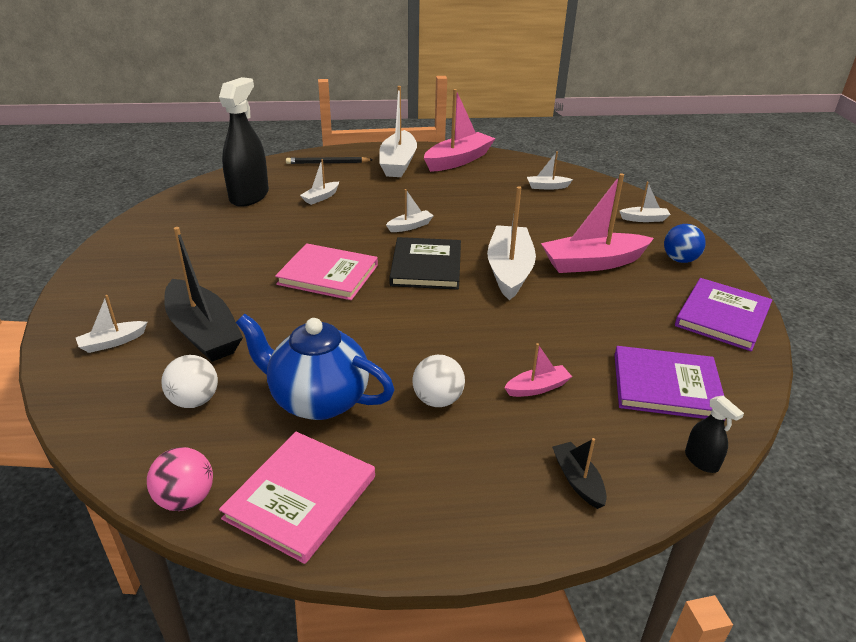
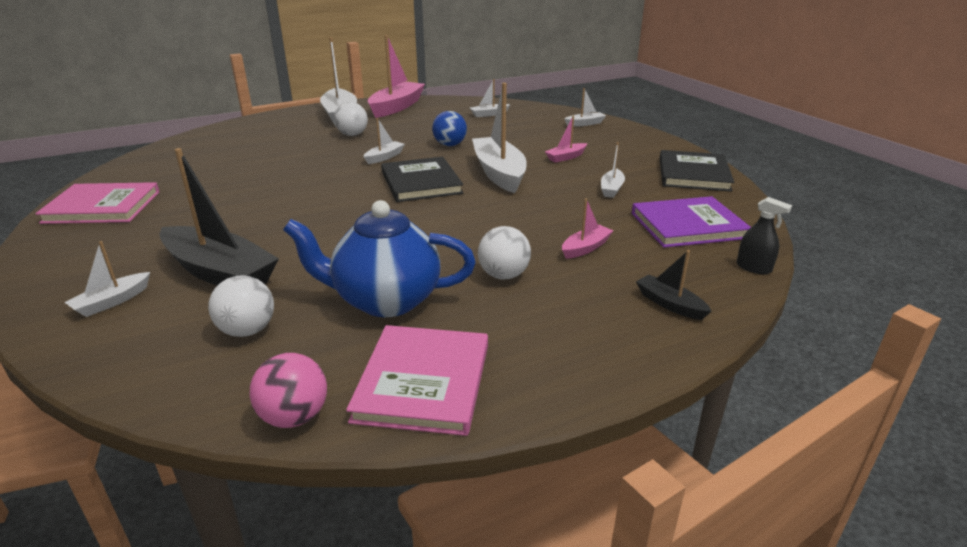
camera: 20 degrees left, 5 degrees down
black spray bottle [219,77,269,207] -> none
pink book [275,243,378,300] -> pink book moved to [35,182,160,224]
black pencil [286,157,373,164] -> none
white boat [300,159,339,205] -> white boat moved to [601,142,625,198]
pink boat [541,173,654,273] -> pink boat [545,116,587,163], size x0.48
blue ball [664,224,706,263] -> blue ball moved to [432,111,467,146]
purple book [675,278,772,351] -> black book [660,150,734,192]
none -> white ball [334,102,368,136]

